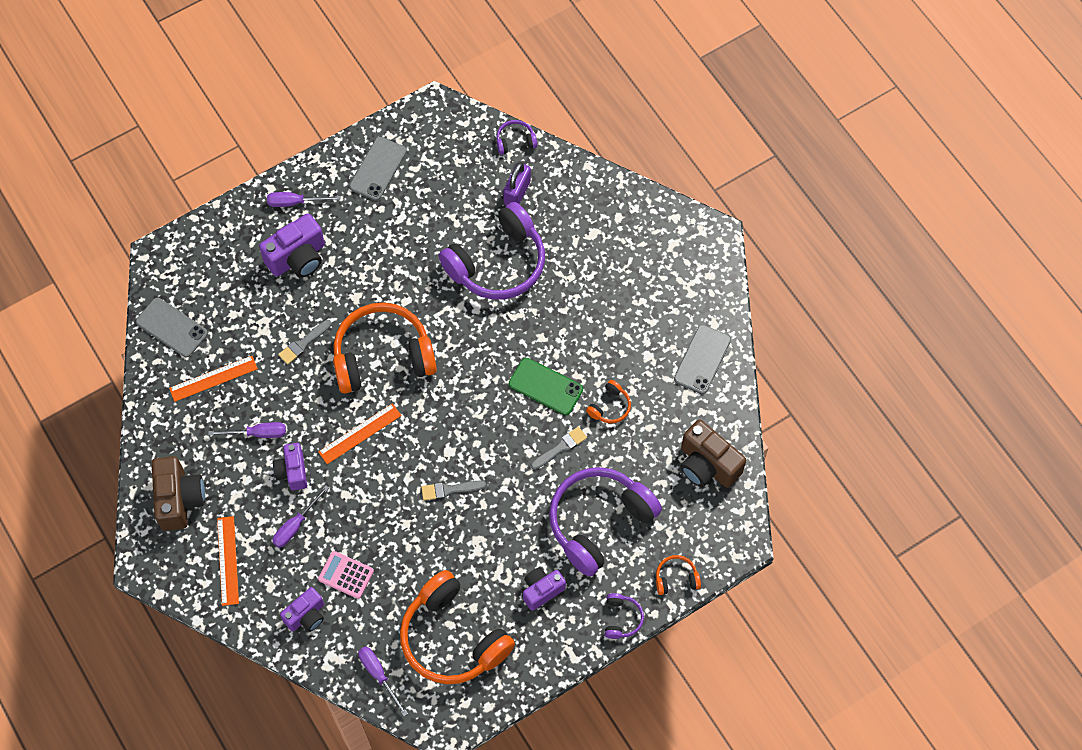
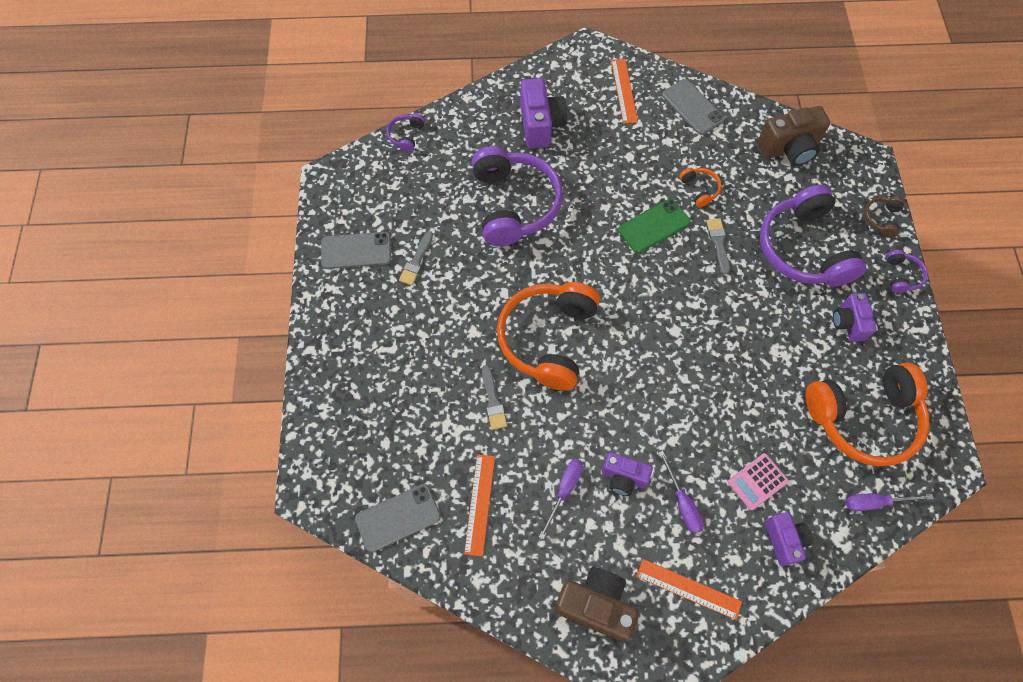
camera: 60 degrees left, 0 degrees up
purple camera [259,213,325,278] -> purple camera moved to [520,78,567,149]
purple screwdriver [267,192,340,207] -> none
orange ruler [318,403,402,464] -> orange ruler moved to [611,59,638,124]
grey phone [349,137,407,201] -> grey phone turned 60 degrees counterclockwise [321,232,391,269]
grey brush [421,481,486,501] -> grey brush moved to [399,231,433,285]
purple padlock [503,162,531,205] -> none
purple headphones [605,593,644,639] -> purple headphones turned 60 degrees clockwise [887,250,928,293]
orange headphones [656,555,701,595] -> brown headphones [864,197,905,237]

